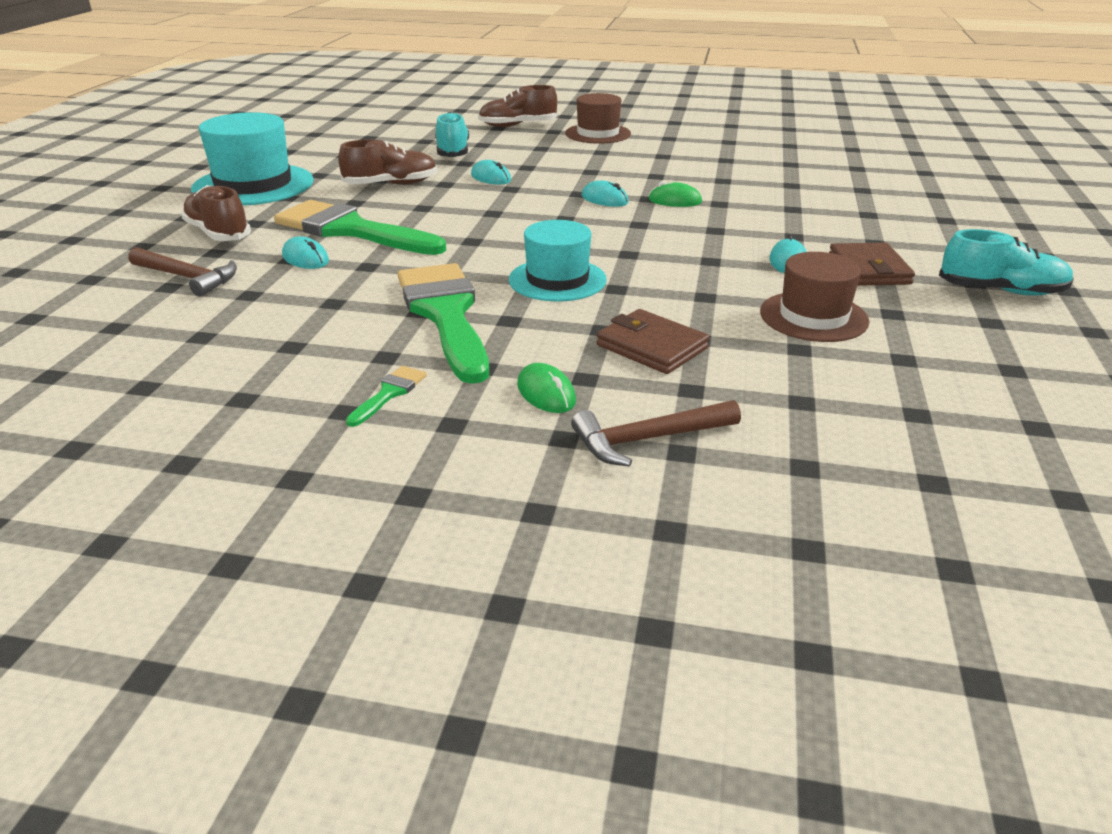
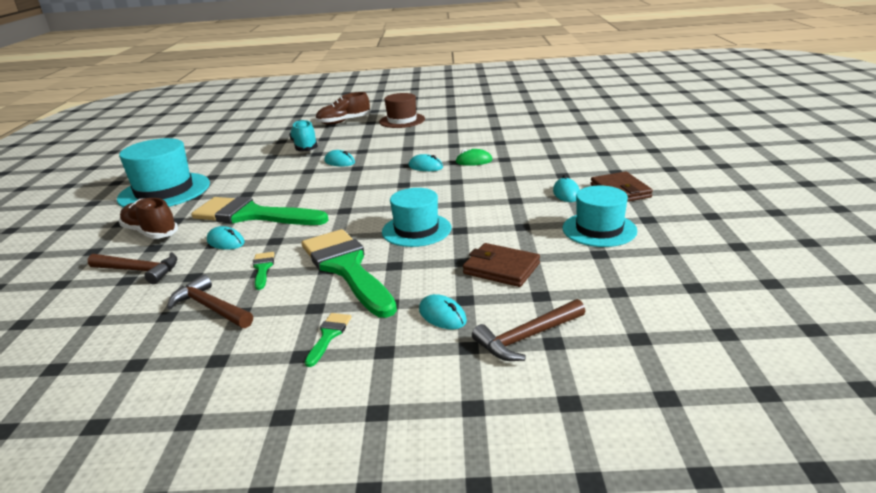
camera: 10 degrees left, 5 degrees down
brown shoe [338,139,437,184] -> none
green mouse [517,363,576,413] -> turquoise mouse [419,294,467,329]
brown hat [760,252,869,342] -> turquoise hat [563,186,637,247]
turquoise shoe [939,229,1074,296] -> none
none -> brown hammer [167,274,253,328]
none -> green brush [253,252,274,290]

